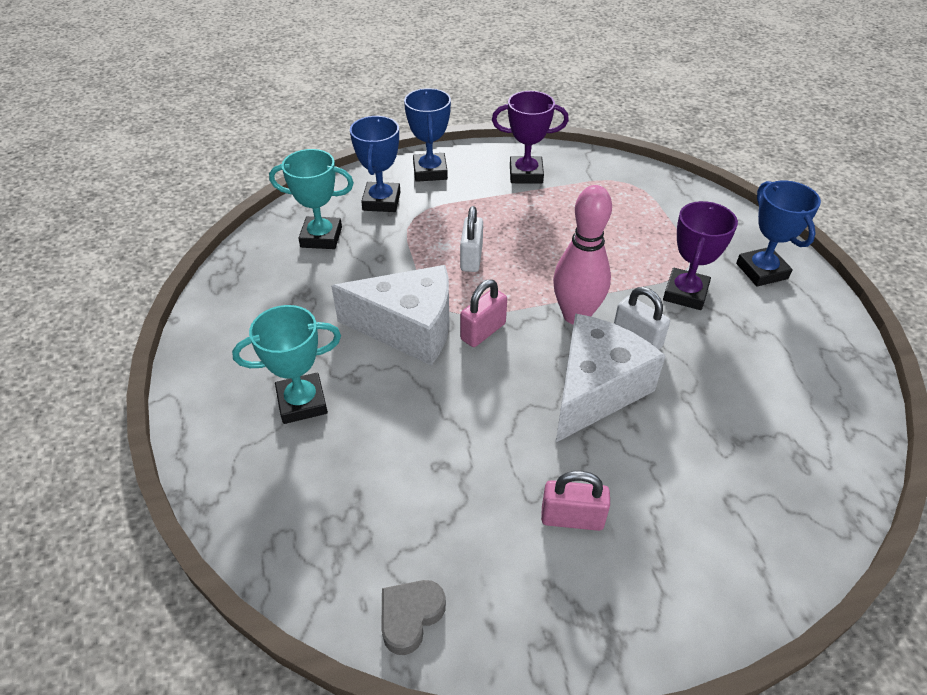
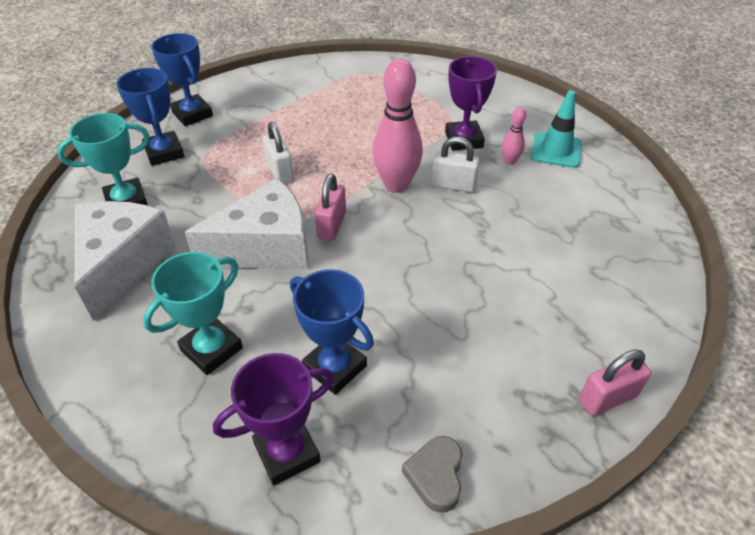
camera: 30 degrees left, 0 degrees up
purple trophy [492,91,569,184] -> purple trophy moved to [213,353,334,485]
pink padlock [541,471,610,531] -> pink padlock moved to [579,349,651,416]
white cheese [556,314,666,442] -> white cheese moved to [75,201,176,321]
blue trophy [736,180,821,287] -> blue trophy moved to [290,269,374,395]
none -> pink bowling pin [502,107,526,165]
none -> turquoise traffic cone [531,90,582,168]

